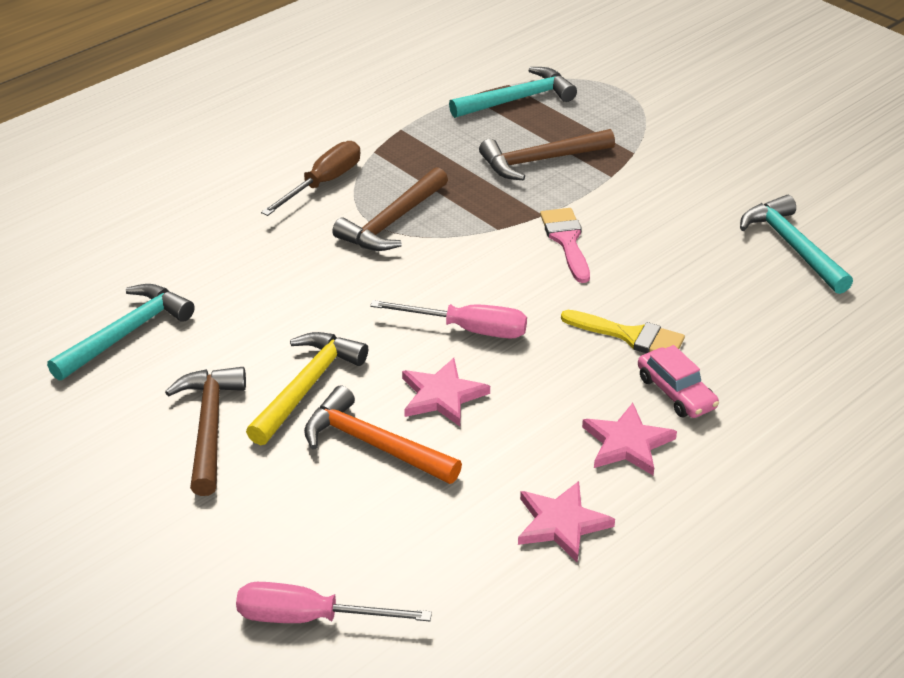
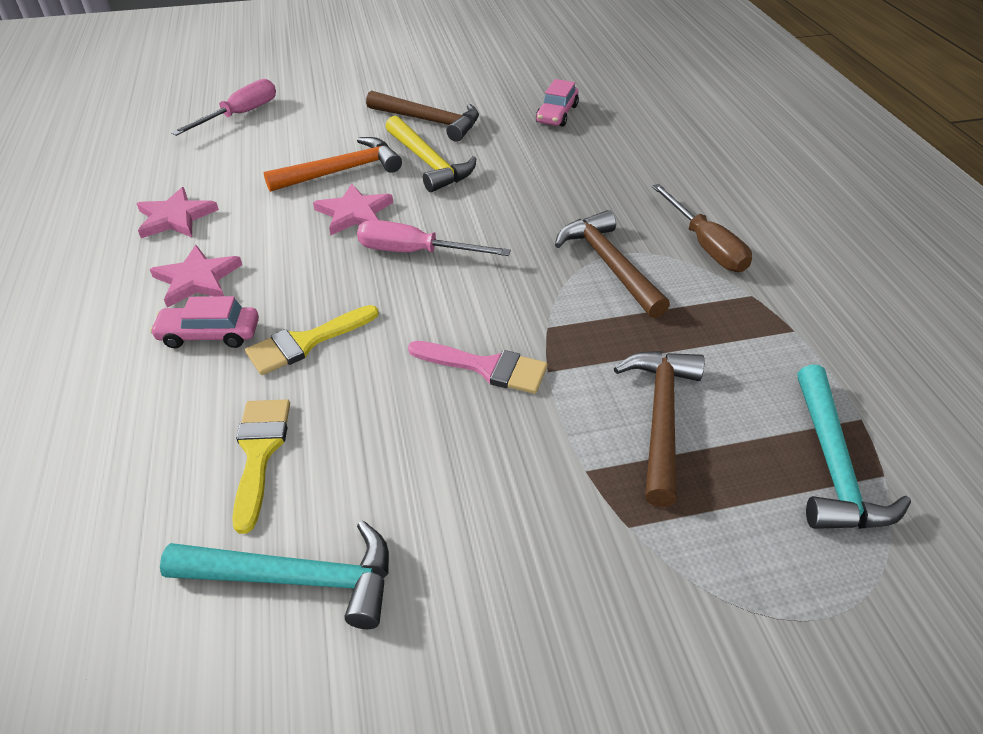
camera: 120 degrees right, 5 degrees up
turquoise hammer [47,284,195,381] -> pink car [536,79,579,127]
pink screwdriver [370,300,527,339] -> pink screwdriver turned 60 degrees clockwise [357,220,511,256]
none -> yellow brush [232,399,290,534]

